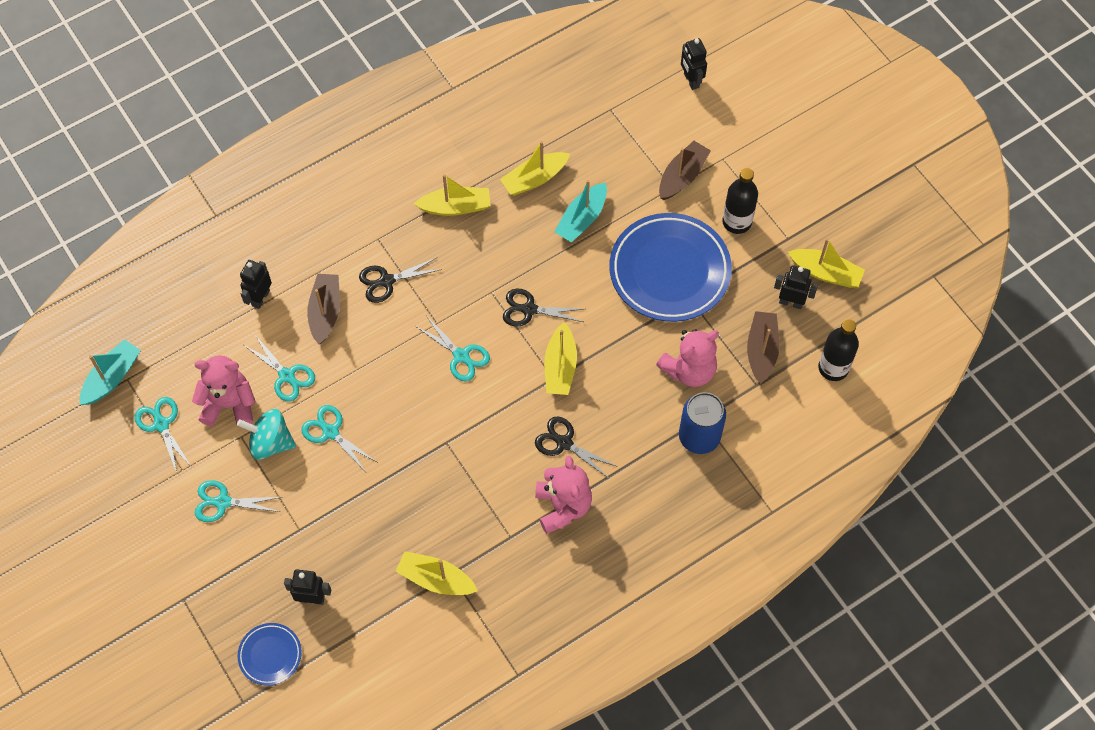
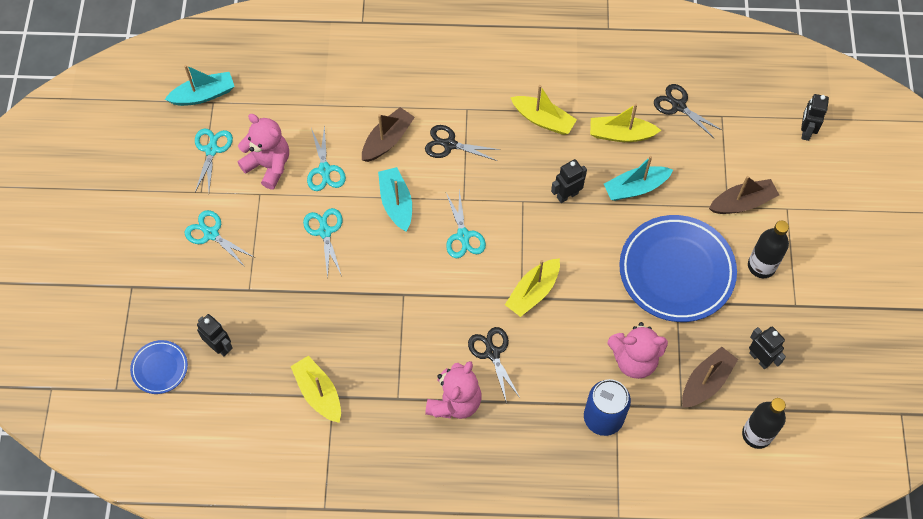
camera: 35 degrees right, 0 degrees up
turquoise spinning top [237,409,296,460] -> none
black robot [240,260,272,309] -> black robot moved to [551,159,587,203]
black scissors [503,289,584,327] -> black scissors moved to [654,84,723,139]
yellow boat [788,238,865,288] -> none
none -> turquoise boat [378,167,412,231]

